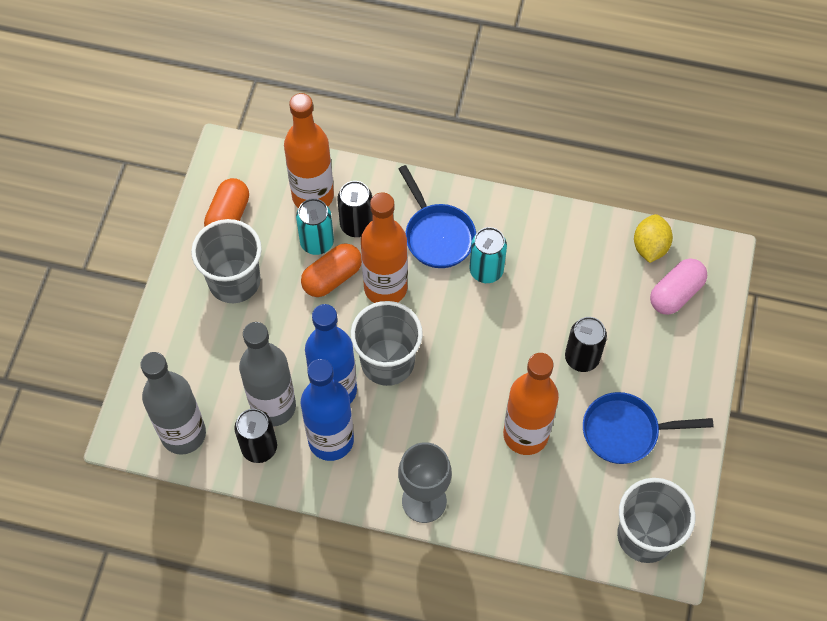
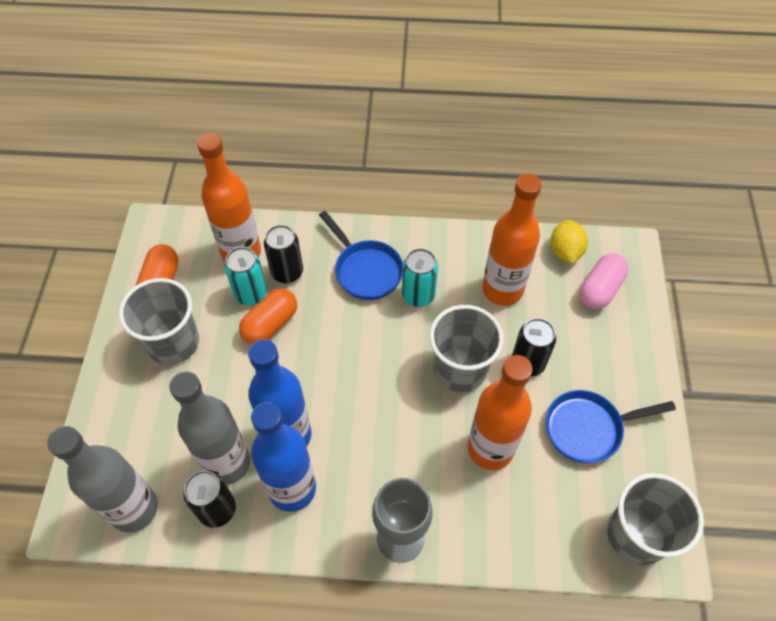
camera: 10 degrees left, 5 degrees down
grey cup [351,301,423,386] -> grey cup moved to [429,305,504,392]
orange bottle [361,192,408,303] -> orange bottle moved to [482,174,541,306]

